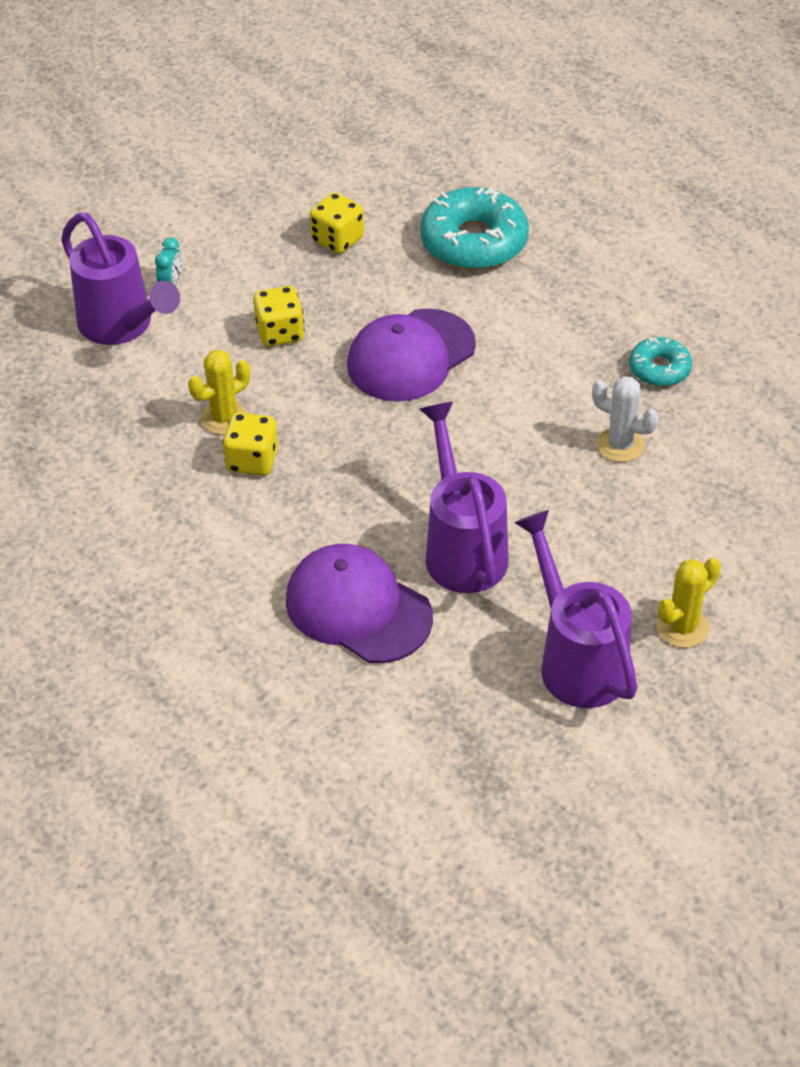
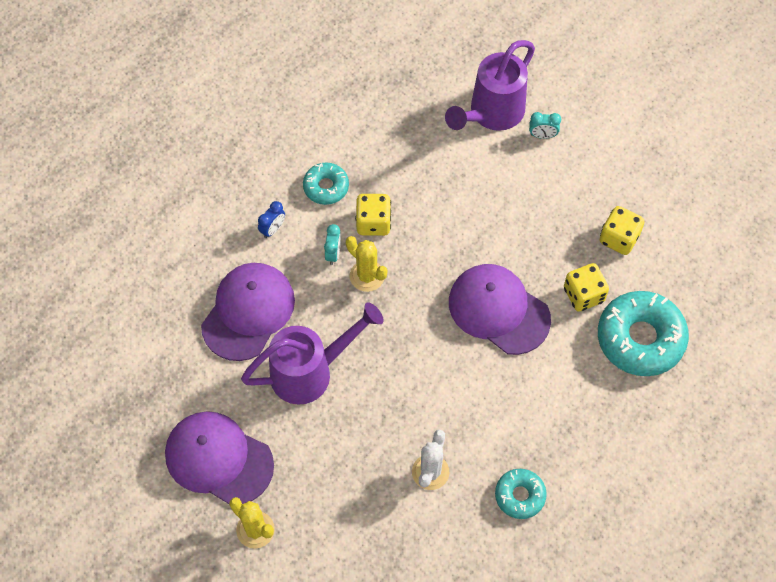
camera: 80 degrees right, 15 degrees up
yellow cactus [188,350,250,435] -> yellow cactus moved to [346,236,388,292]
yellow dice [253,286,305,347] -> yellow dice moved to [564,263,609,312]
purple watering can [514,510,638,708] -> purple cap [165,411,274,504]
none -> blue clock [258,201,285,238]
none -> turquoise donut [303,162,349,205]
none -> turquoise clock [324,224,341,265]

